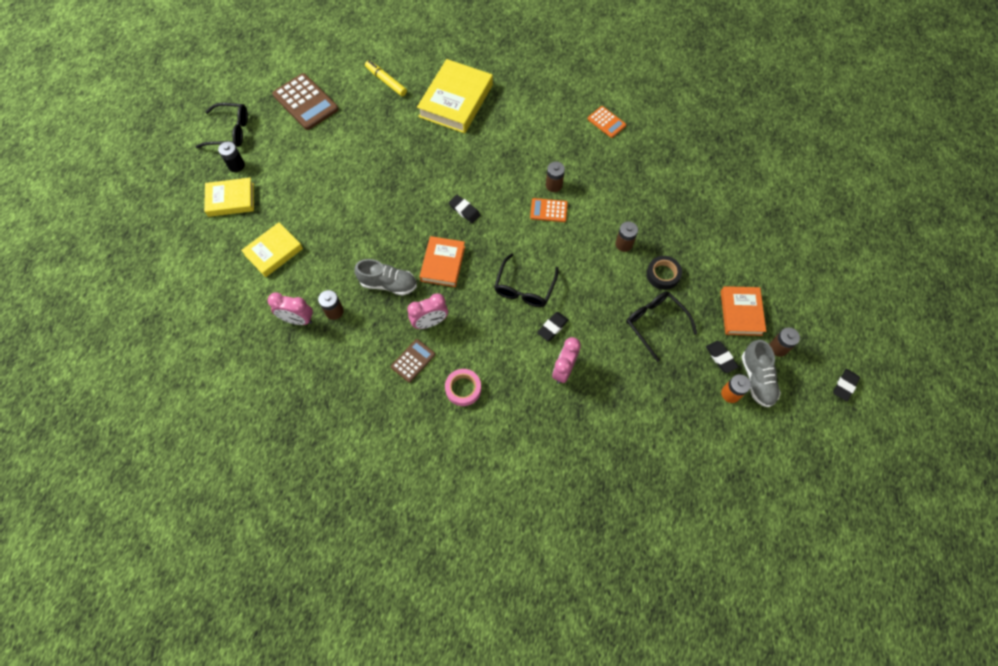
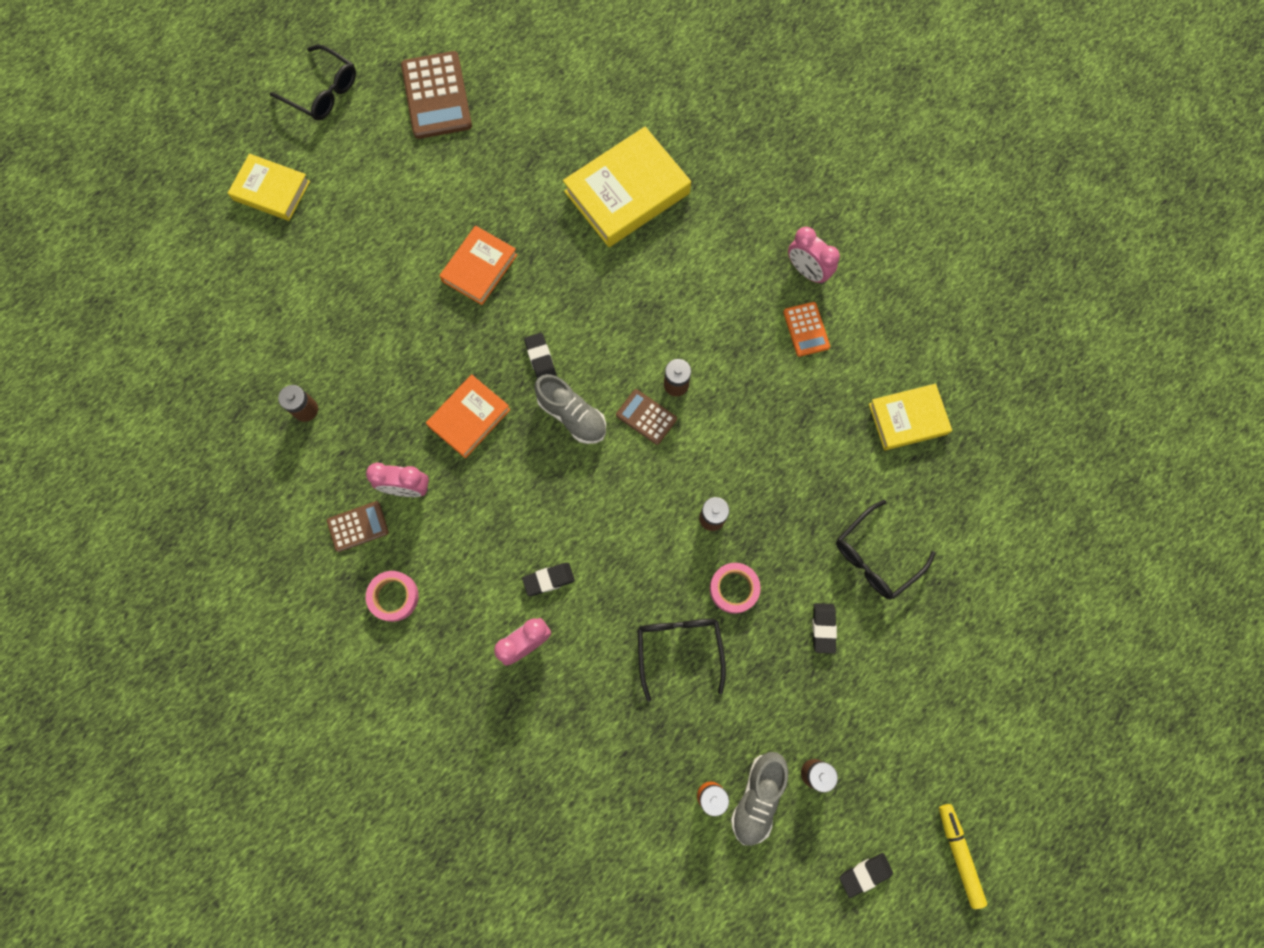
camera: 30 degrees right, 10 degrees up
black battery [218,142,245,172] -> none
yellow book [241,222,303,277] -> yellow book moved to [869,384,952,450]
pink clock [268,292,313,325] -> pink clock moved to [788,227,840,284]
grey shoe [355,259,417,296] -> grey shoe moved to [534,374,606,444]
yellow marker [365,60,407,96] -> yellow marker moved to [939,804,987,909]
black glasses [494,253,558,307] -> black glasses moved to [836,500,936,599]
orange calculator [530,198,568,222] -> brown calculator [616,389,677,445]
black tape [646,256,682,290] -> pink tape [710,563,761,614]
black eraser [706,341,739,373] -> black eraser moved to [813,603,837,654]
orange book [721,286,766,336] -> orange book moved to [439,226,517,305]

